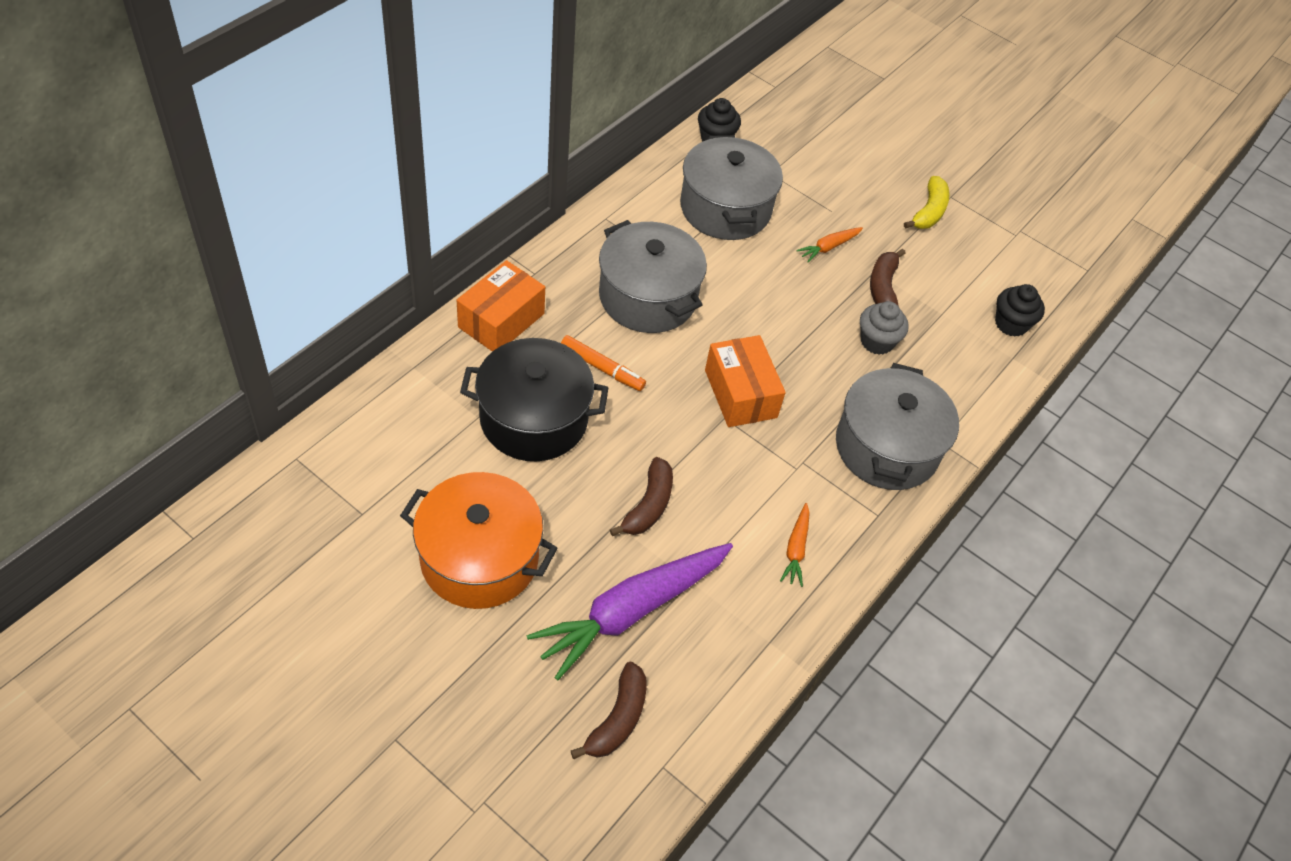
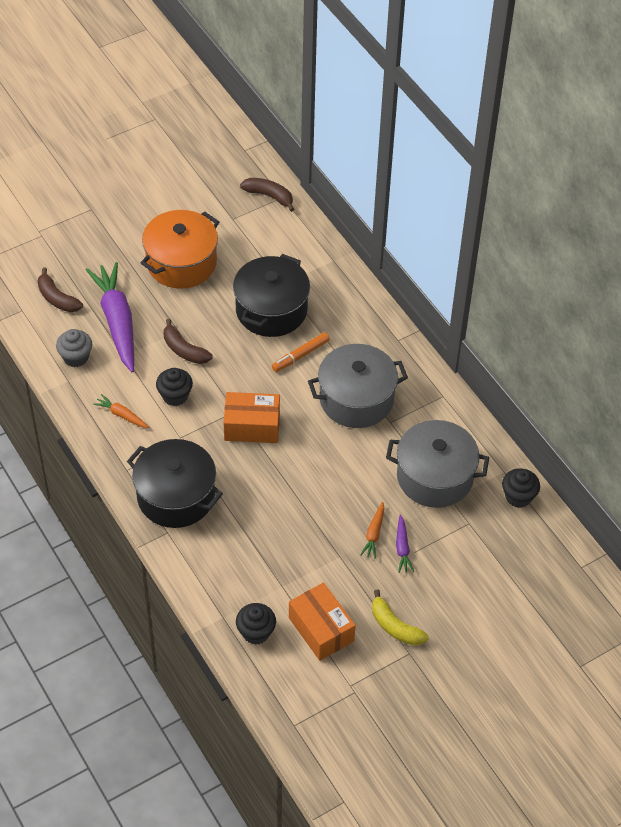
camera: 115 degrees right, 0 degrees up
orange box [457,260,545,351] -> orange box moved to [289,582,356,661]
orange carrot [797,227,863,263] -> orange carrot turned 150 degrees counterclockwise [360,502,385,559]
grey pot [836,363,959,490] -> black pot [127,439,223,528]
grey cupcake [860,301,909,355] -> grey cupcake moved to [56,329,92,367]
brown banana [870,249,906,306] -> brown banana moved to [240,178,294,212]
none -> black cupcake [156,368,193,406]
none -> purple carrot [396,515,414,573]

